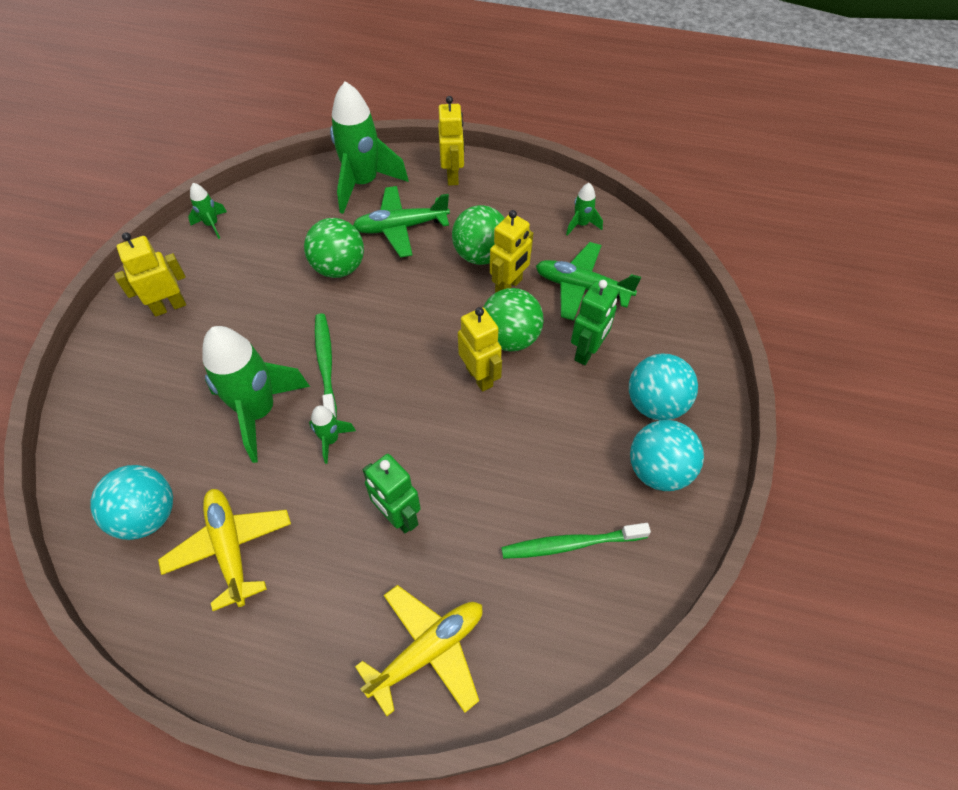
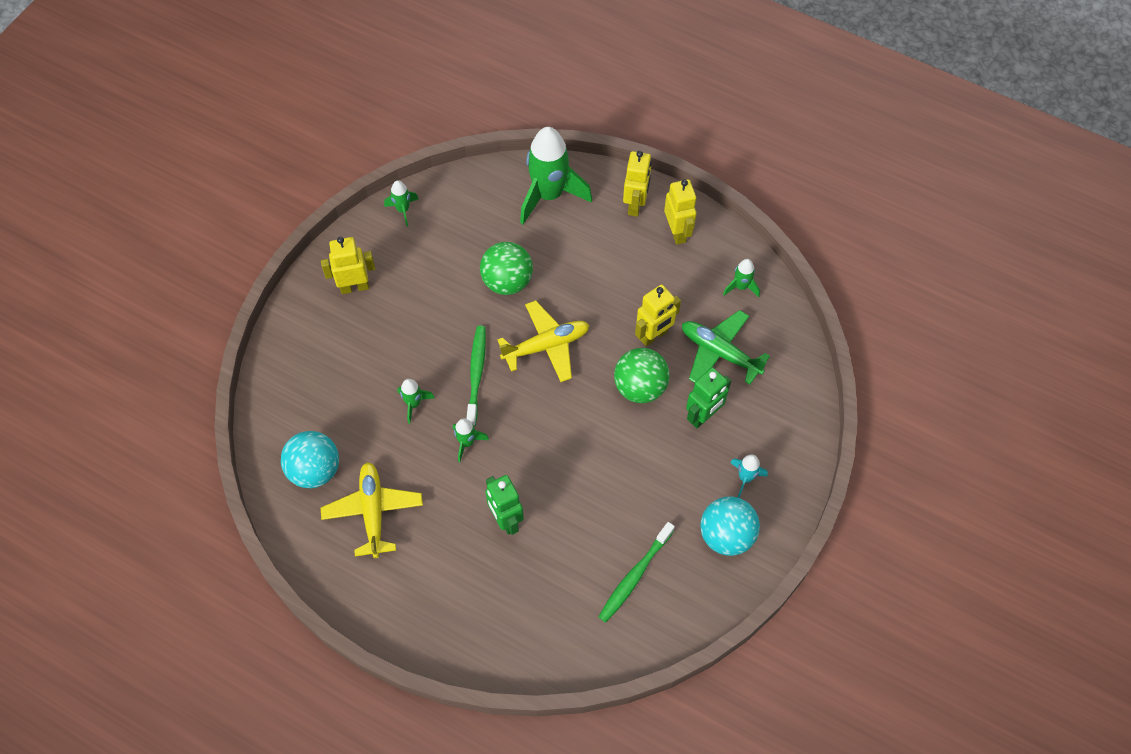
camera: 15 degrees right, 5 degrees up
green rocket [202,326,310,463] -> green rocket [397,379,435,424], size x0.46
green plane [353,186,450,257] -> none
yellow plane [355,585,483,716] -> yellow plane moved to [498,300,589,382]
green ball [452,205,504,265] -> none
yellow robot [458,307,502,392] -> yellow robot moved to [664,179,697,245]
green toothbrush [501,523,651,559] -> green toothbrush turned 60 degrees counterclockwise [598,522,675,622]
turquoise ball [629,353,698,420] -> turquoise rocket [730,455,768,498]

